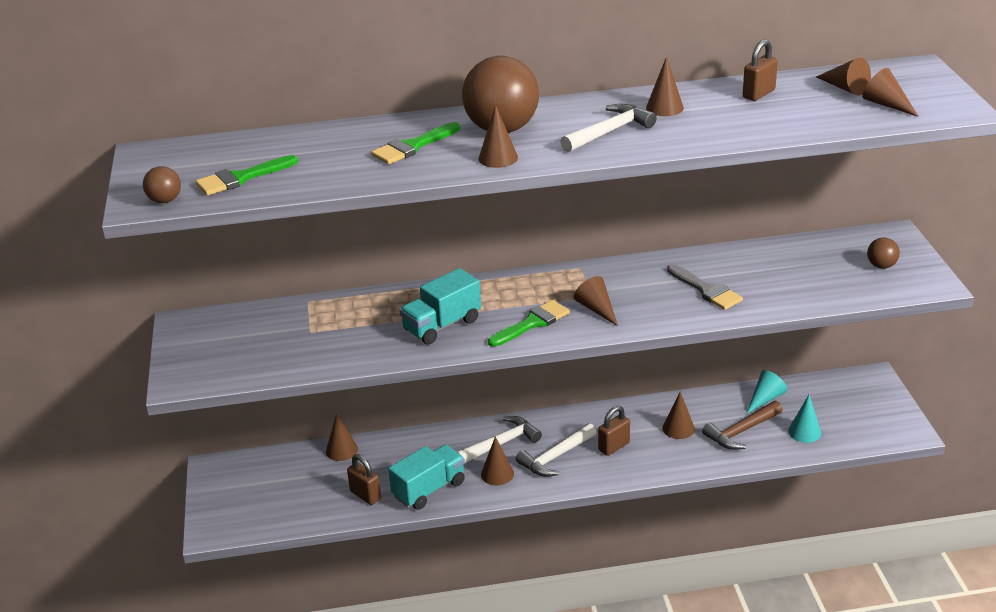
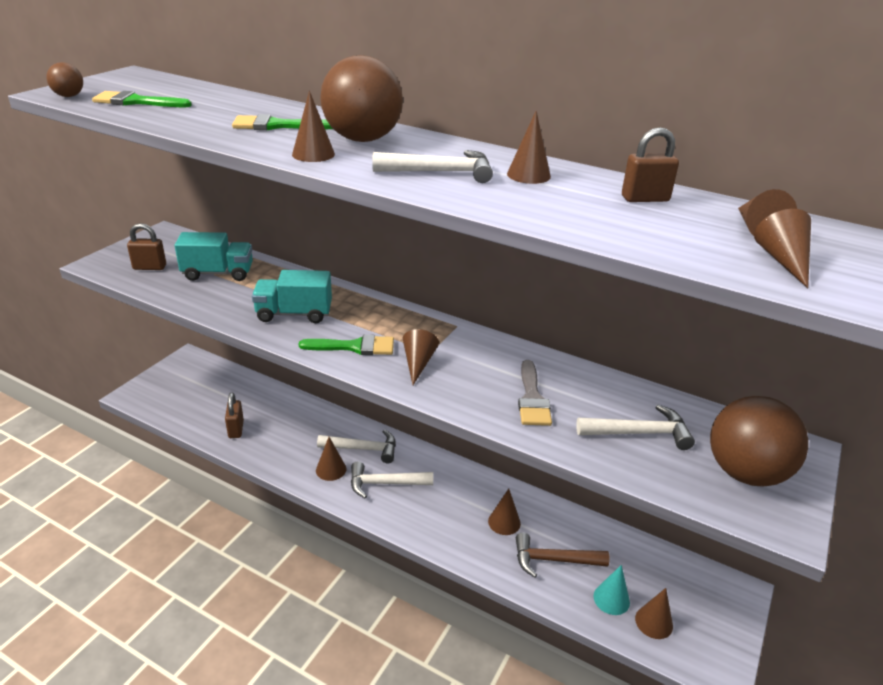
camera: 35 degrees right, 0 degrees up
brown cone [326,413,358,461] -> brown cone moved to [635,588,673,639]
turquoise truck [388,445,465,510] -> turquoise truck moved to [175,232,253,281]
brown padlock [598,406,630,456] -> brown padlock moved to [127,223,166,270]
turquoise cone [747,370,787,413] -> none
brown ball [867,238,900,269] -> brown ball [710,396,808,486], size x2.21
none -> white hammer [576,405,695,450]

